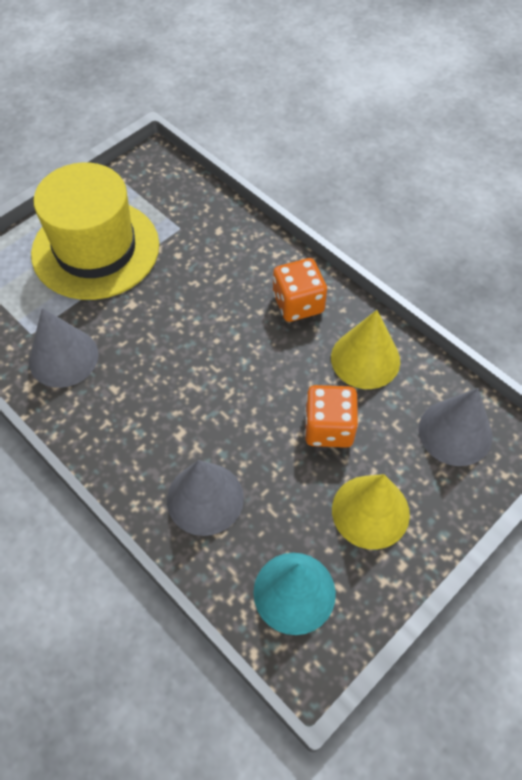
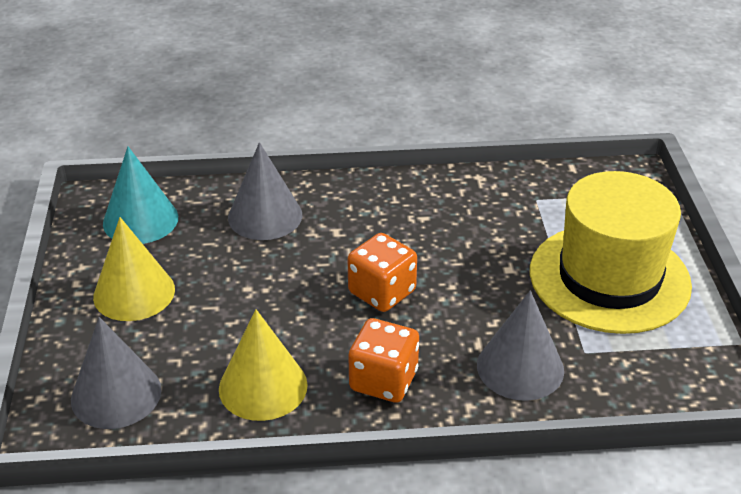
camera: 130 degrees right, 20 degrees down
grey cone [29,308,99,388] -> grey cone moved to [477,290,564,401]
orange dice [305,385,358,448] -> orange dice moved to [348,233,417,312]

